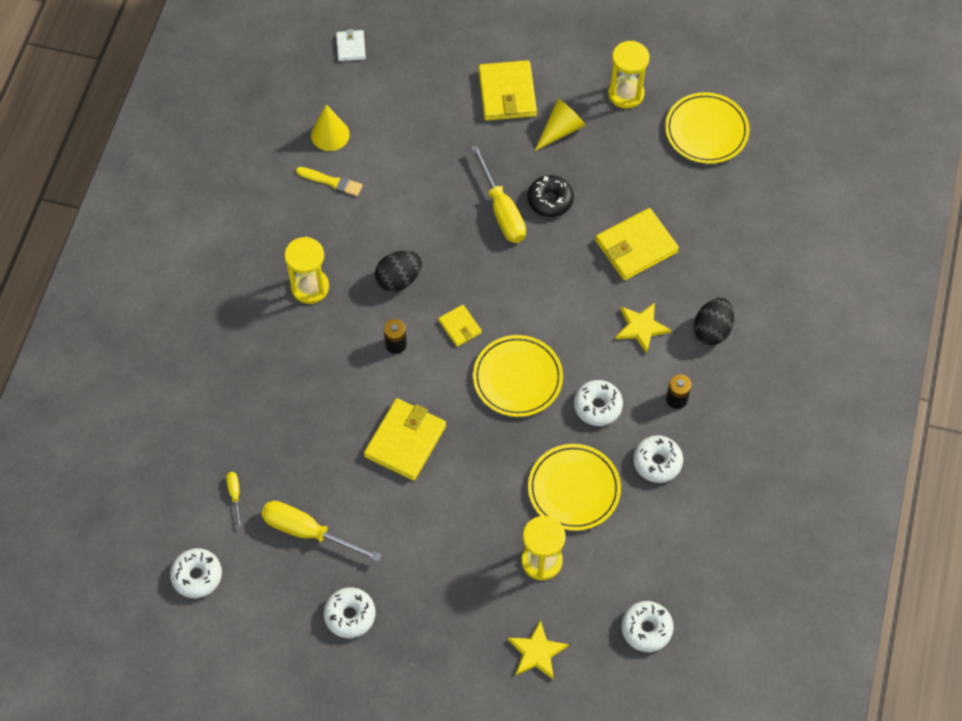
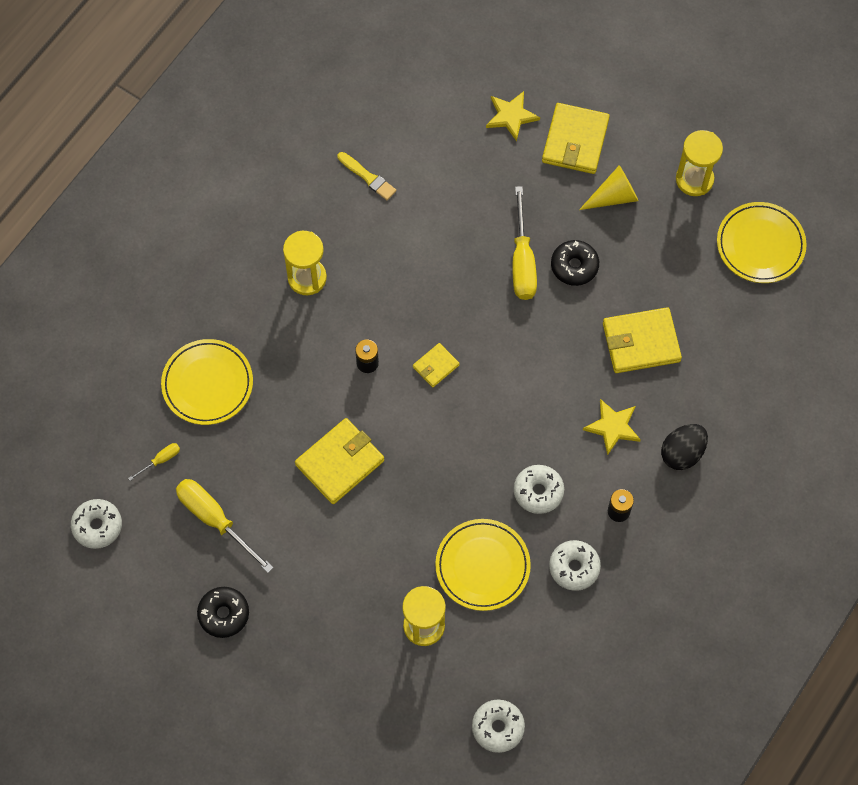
camera: 20 degrees right, 5 degrees up
yellow screwdriver [226,472,242,528] -> yellow screwdriver turned 45 degrees clockwise [128,443,180,481]
yellow cone [311,105,350,151] -> none
white donut [324,587,375,638] -> black donut [197,587,249,638]
white wallet [336,29,366,61] -> none
black egg [375,251,422,291] -> none
yellow wallet [438,305,482,347] -> yellow wallet turned 60 degrees clockwise [413,343,459,387]
yellow plate [473,335,563,417] -> yellow plate moved to [161,339,253,425]
yellow star [508,620,569,679] -> yellow star moved to [486,91,540,141]

